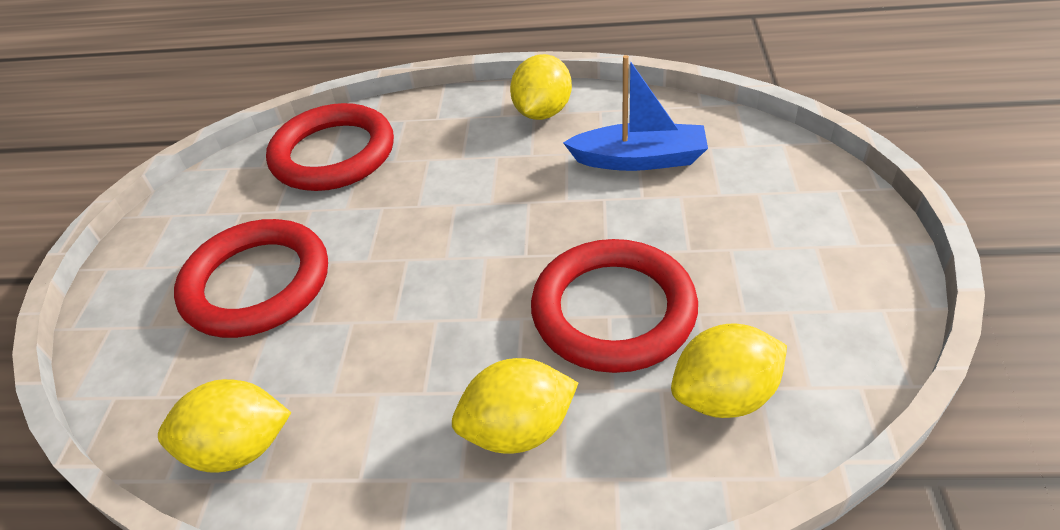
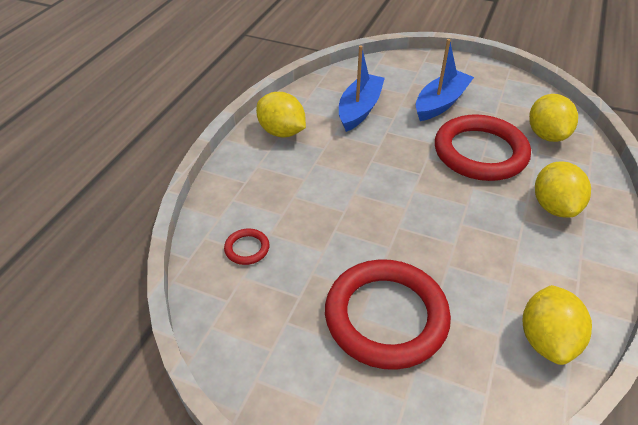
camera: 75 degrees left, 0 degrees up
red ring [266,103,394,191] -> red ring [224,228,269,265], size x0.41
none -> blue boat [416,39,474,121]

